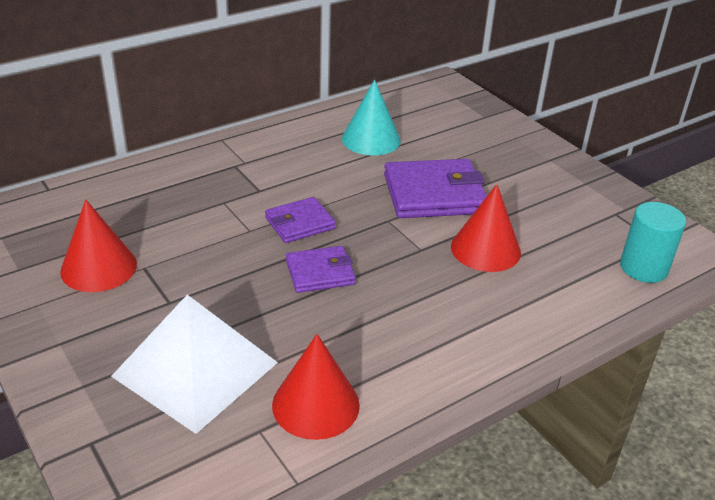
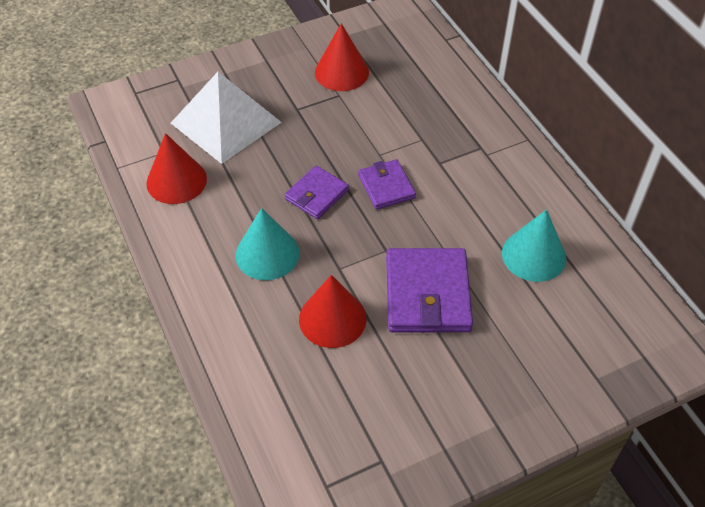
camera: 100 degrees right, 15 degrees up
purple wallet [286,246,356,293] -> purple wallet turned 45 degrees clockwise [284,166,349,219]
turquoise cylinder [620,202,686,283] -> none
none -> turquoise cone [236,208,300,280]

